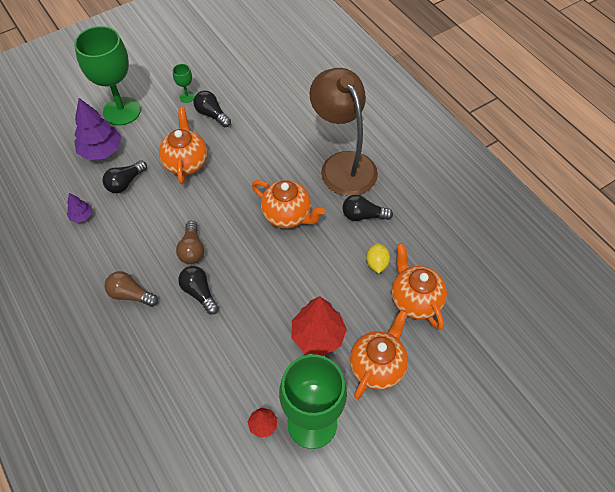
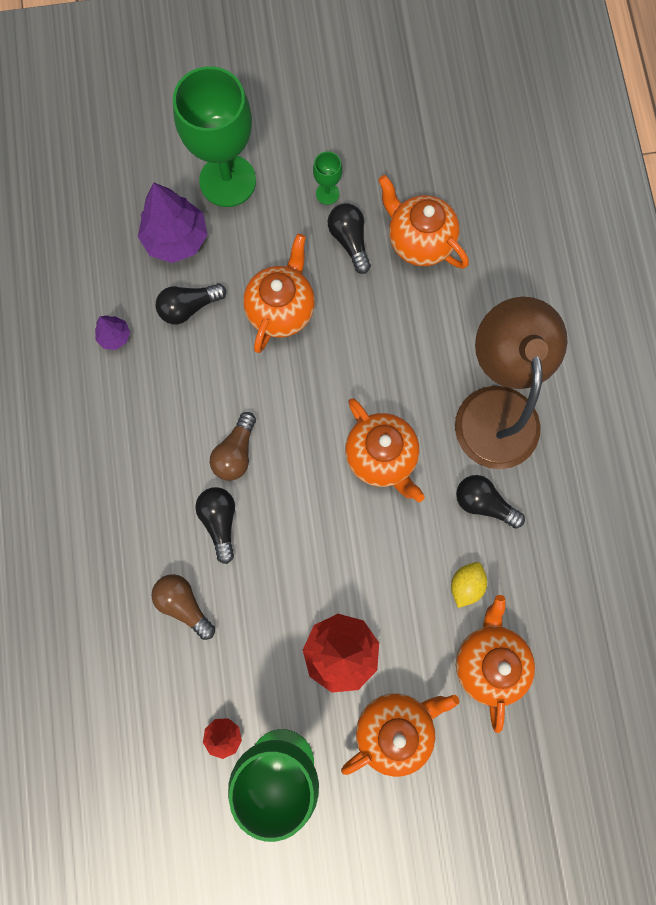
camera: 25 degrees right, 20 degrees up
brown light bulb [105,271,158,307] -> brown light bulb moved to [151,574,215,640]
none -> orange teapot [378,175,469,269]

